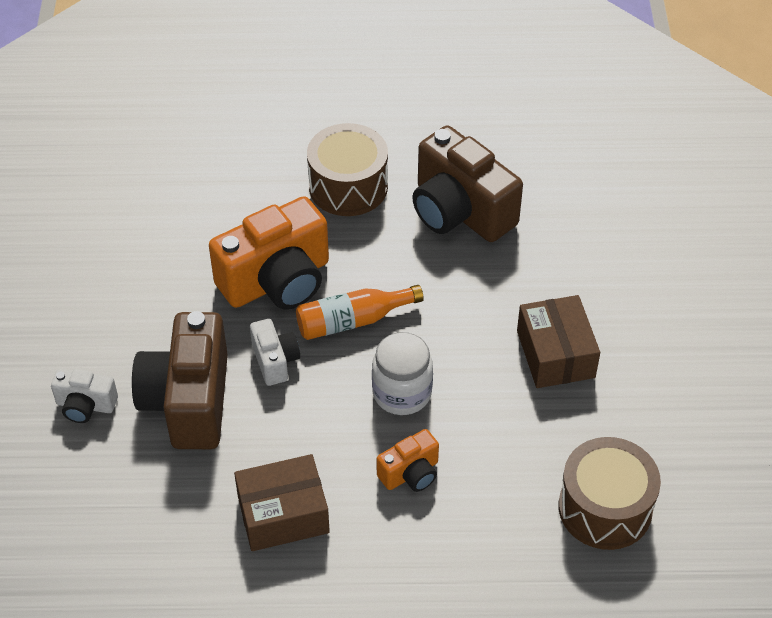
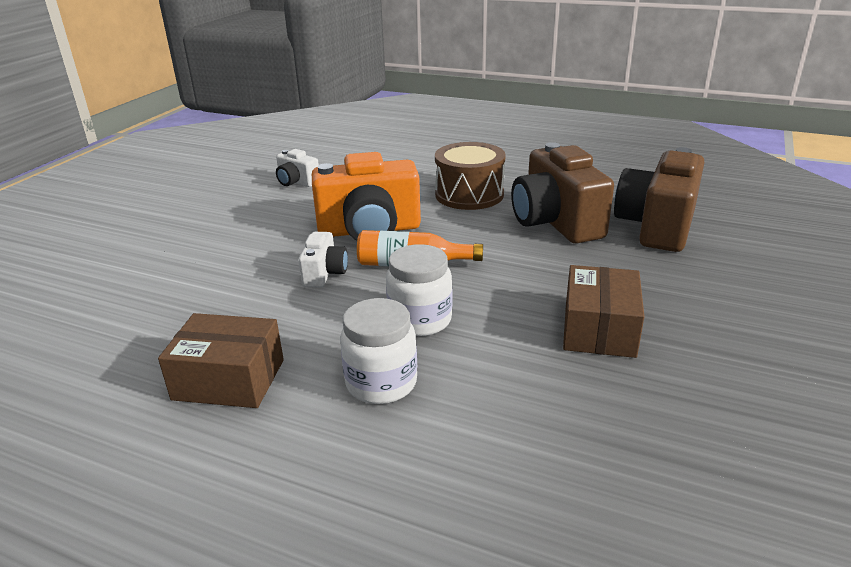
camera: 25 degrees right, 20 degrees down
white camera [51,368,118,423] -> white camera moved to [276,149,319,187]
brown camera [132,311,228,449] -> brown camera moved to [614,147,705,252]
orange camera [377,429,439,492] -> white jar [340,298,417,404]
brown drum [558,437,661,550] -> none

